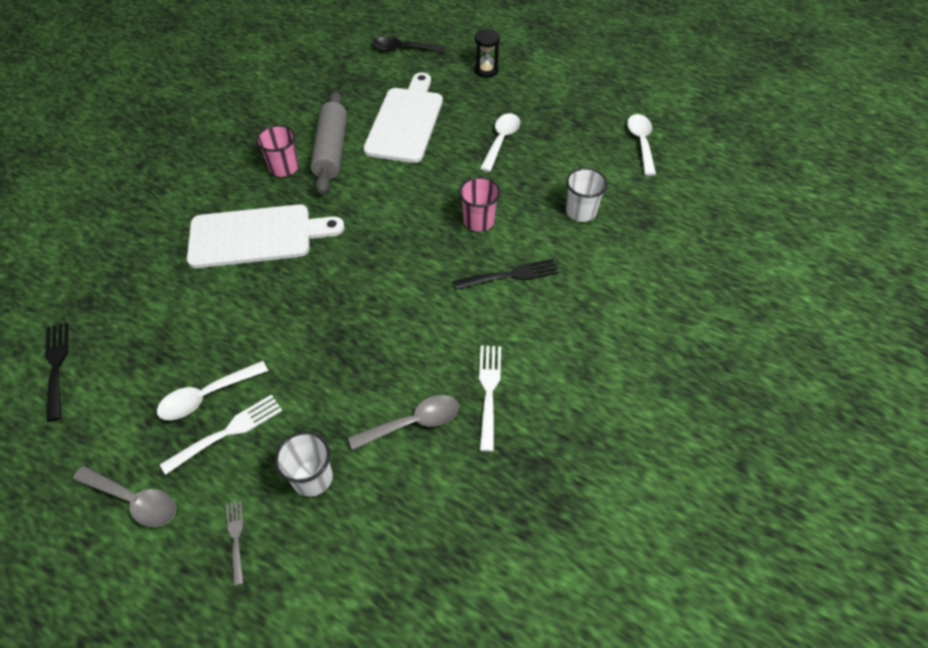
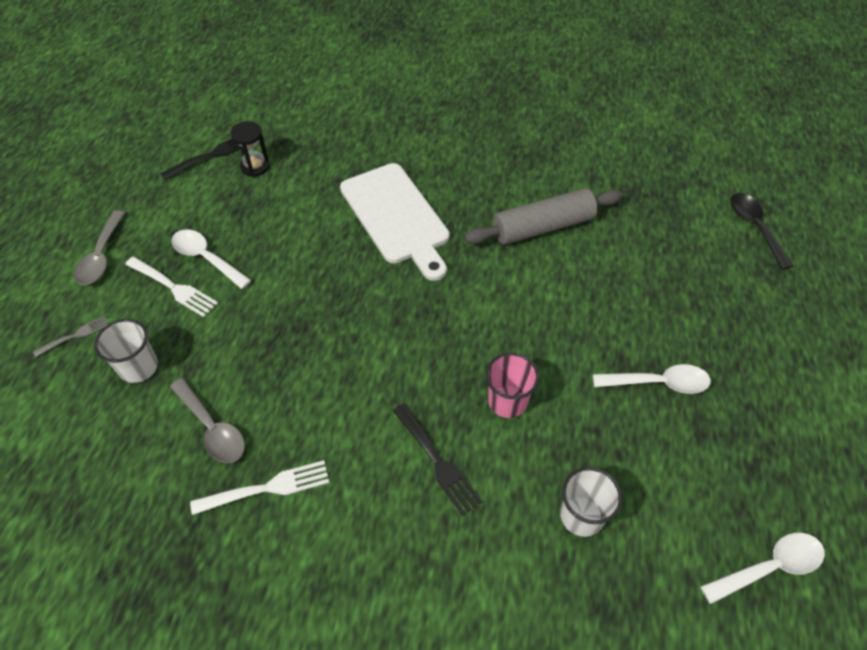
camera: 70 degrees right, 0 degrees up
pink cup [256,125,299,177] -> none
white cutting board [363,73,443,163] -> none
black hourglass [474,29,500,78] -> black hourglass moved to [230,121,270,177]

